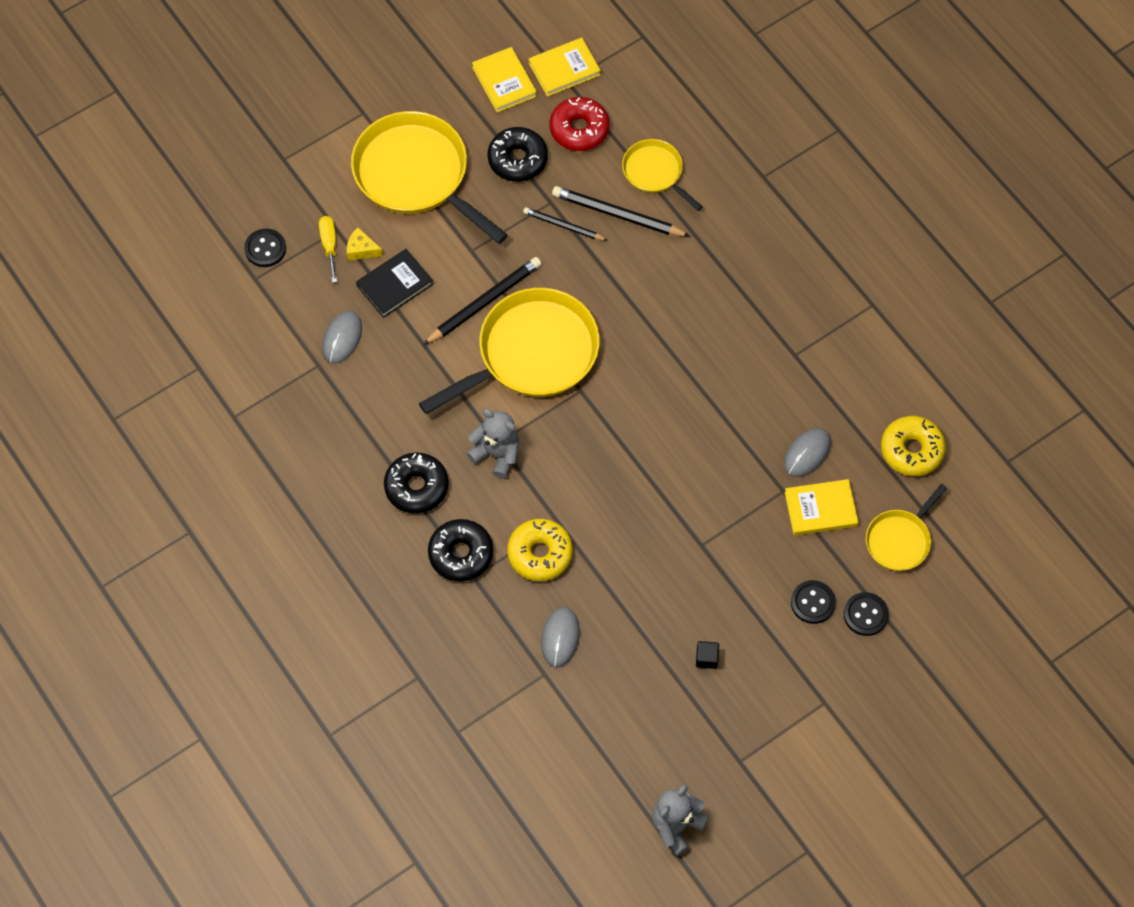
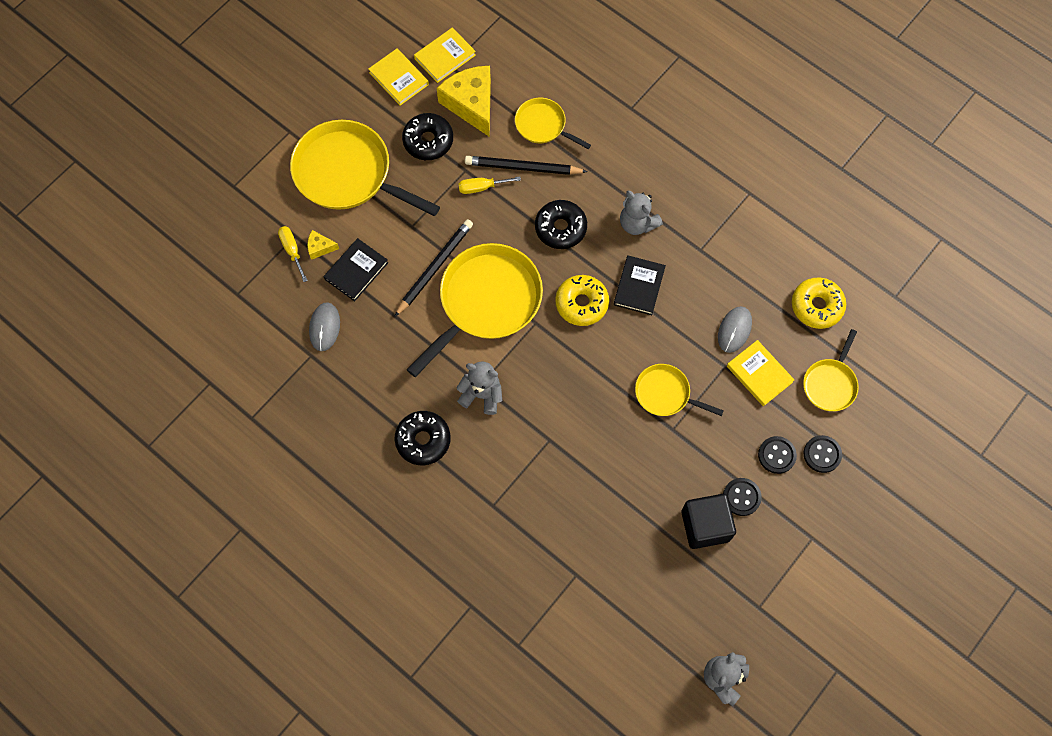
camera: 15 degrees left, 5 degrees up
black button [244,229,286,267] -> black button moved to [723,478,762,516]
black donut [428,519,493,582] -> black donut moved to [535,200,587,249]
yellow donut [507,519,573,581] -> yellow donut moved to [555,275,609,326]
black pencil [523,207,608,241] -> yellow screwdriver [458,176,521,194]
grey mouse [541,607,580,667] -> none
red donut [550,97,609,151] -> yellow cheese [437,66,491,137]
black cube [696,641,719,669] -> black cube [681,494,736,549], size x2.30
yellow book [785,479,859,536] -> yellow book turned 75 degrees clockwise [727,340,794,406]
none -> black book [614,255,666,315]
none -> grey teddy bear [620,191,663,235]
none -> yellow pan [635,364,724,416]

